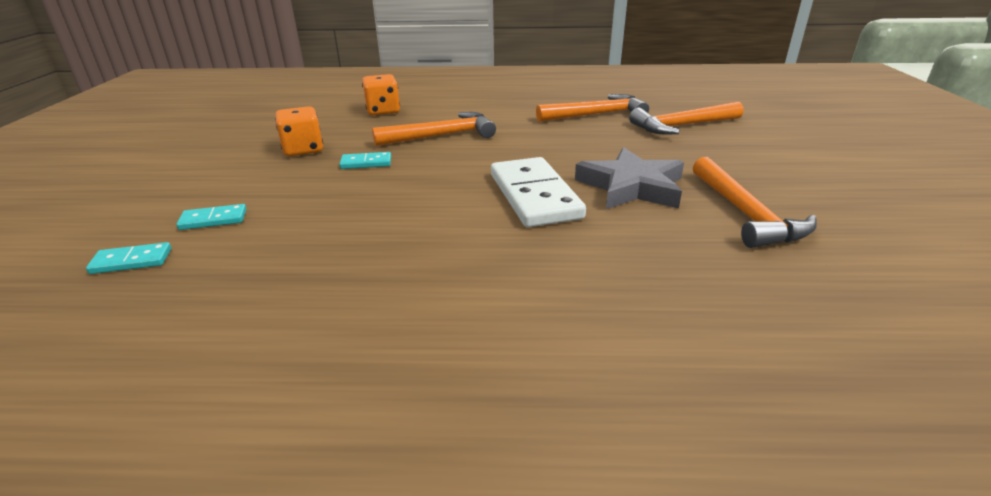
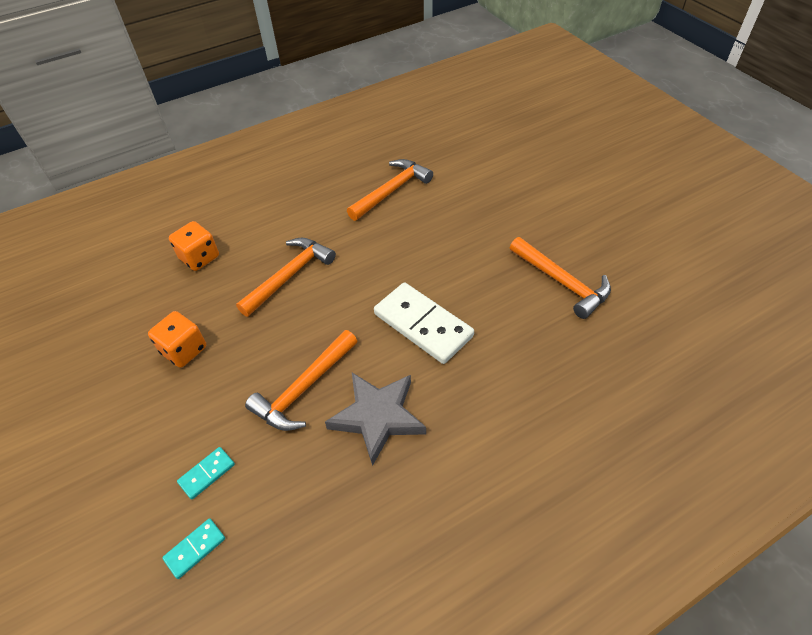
camera: 30 degrees left, 20 degrees up
turquoise domino [339,152,391,169] -> none
grey star [575,147,684,209] -> grey star moved to [325,373,426,466]
orange hammer [629,101,743,134] -> orange hammer moved to [245,330,358,431]

